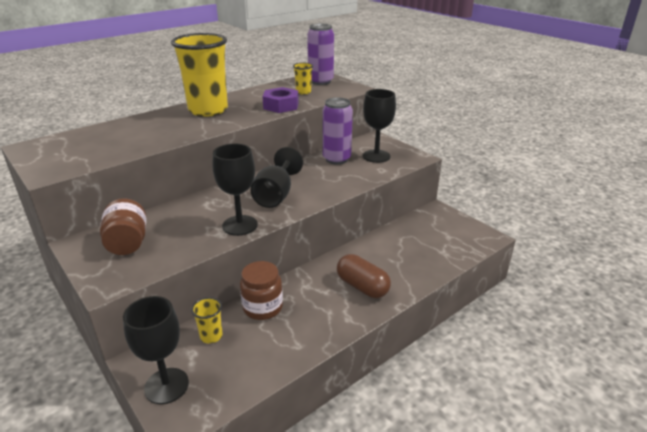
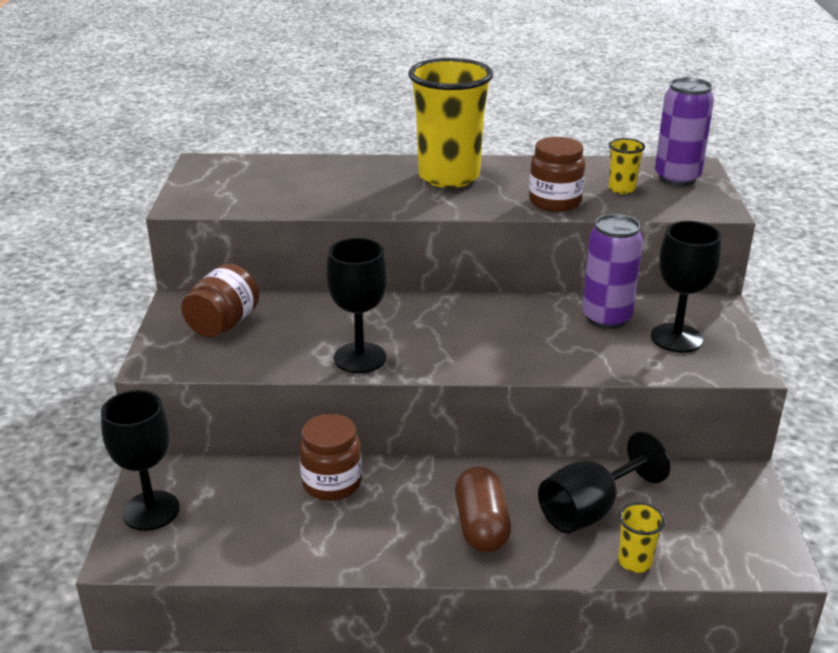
camera: 40 degrees right, 0 degrees up
yellow cup [191,297,223,343] -> yellow cup moved to [618,502,665,573]
black goblet [251,147,303,208] -> black goblet moved to [538,431,670,533]
purple nut [262,87,299,113] -> brown jar [529,137,585,212]

